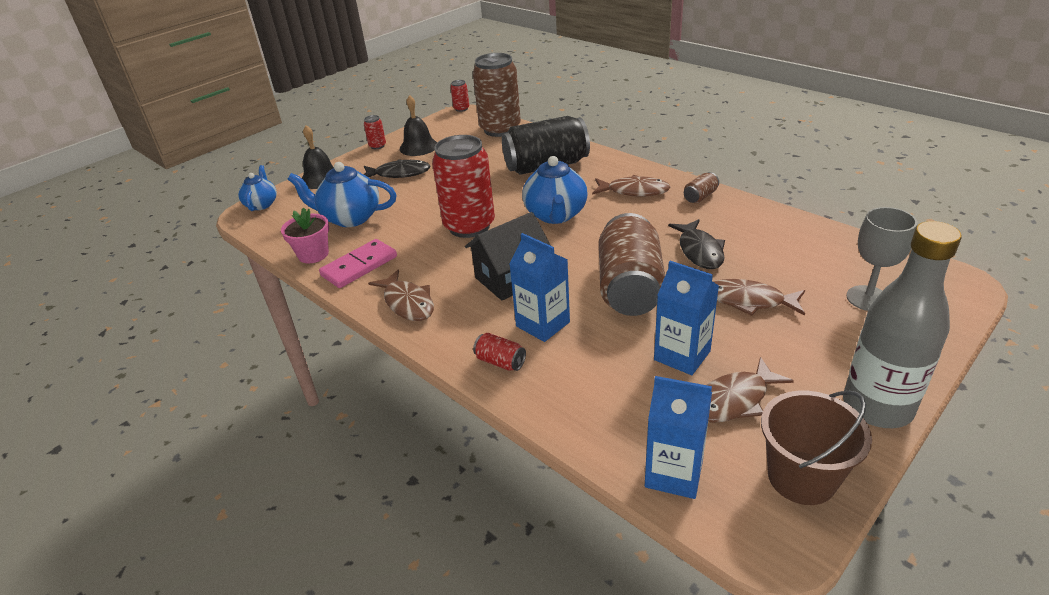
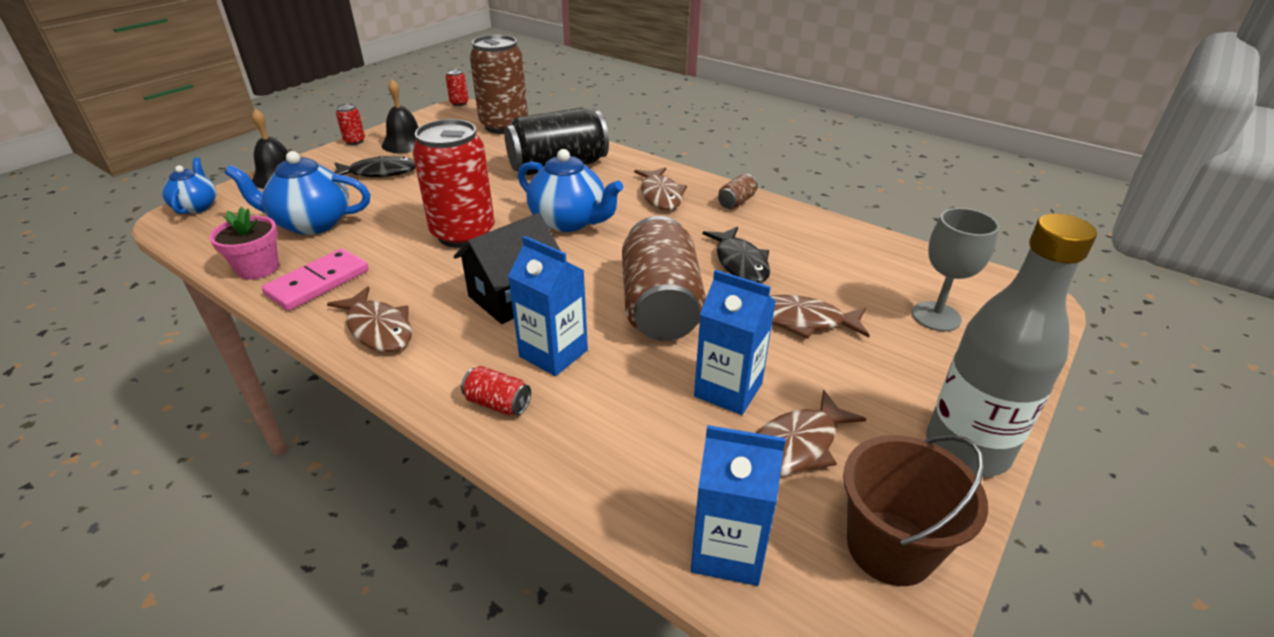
camera: 10 degrees left, 0 degrees up
blue teapot [522,156,587,224] -> blue teapot turned 45 degrees counterclockwise [518,149,623,232]
brown fish [592,175,670,197] -> brown fish turned 75 degrees clockwise [634,167,687,210]

